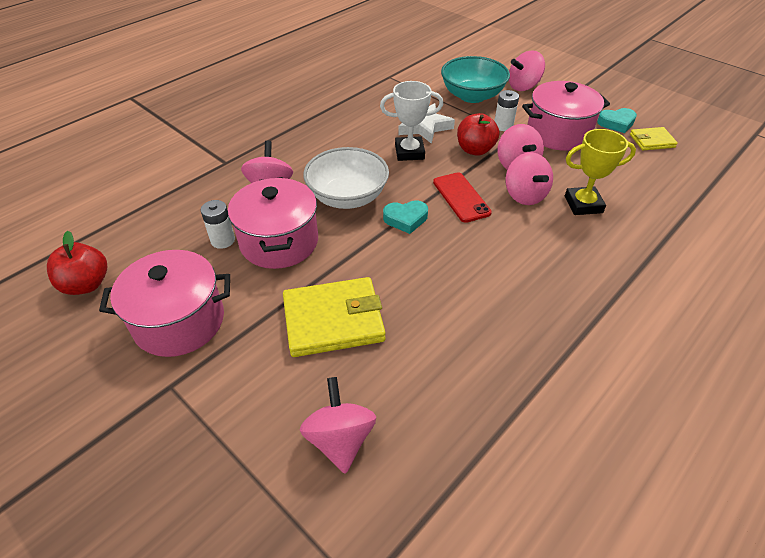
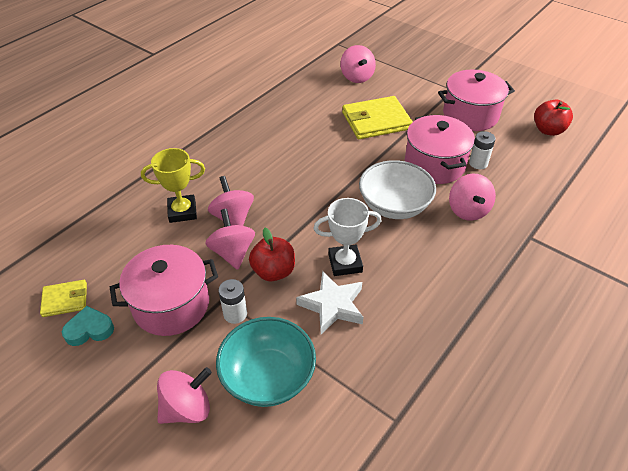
camera: 175 degrees right, 0 degrees up
turquoise heart [383,200,428,234] -> none
red phone [433,172,492,223] -> none

